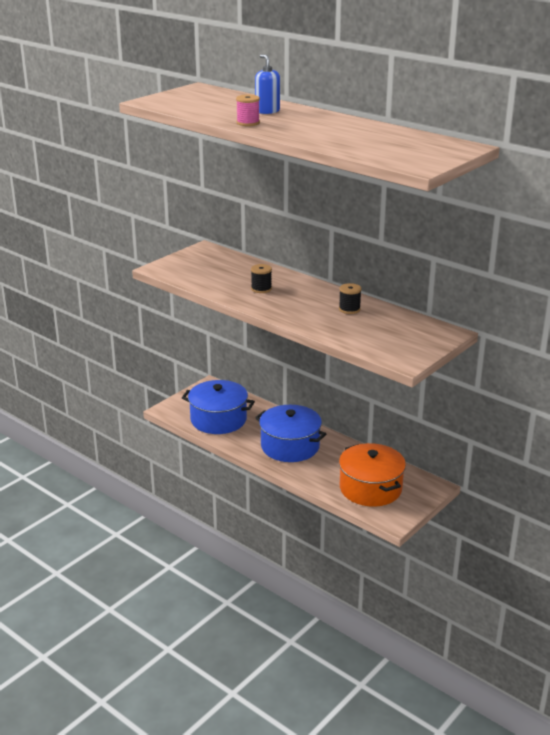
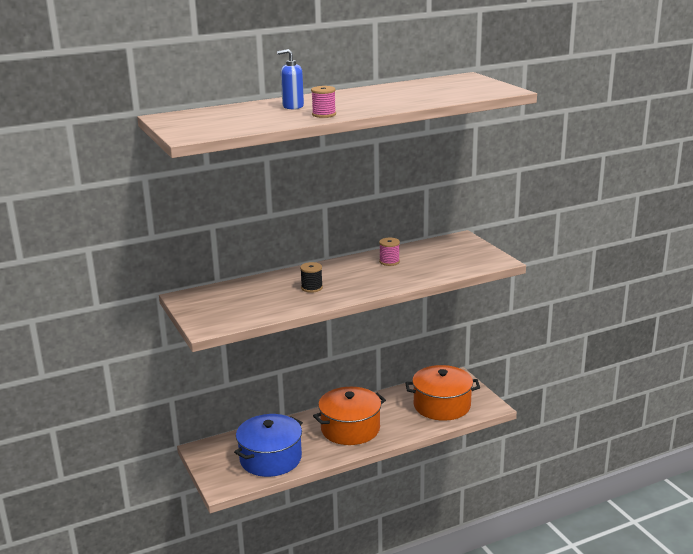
camera: 65 degrees left, 5 degrees down
blue pot [255,405,326,462] -> orange pot [313,387,386,445]
black spool [339,283,362,314] -> pink spool [379,238,400,266]

